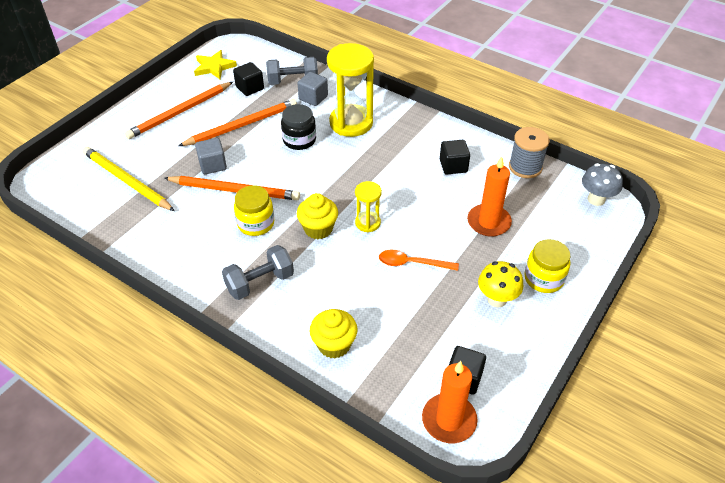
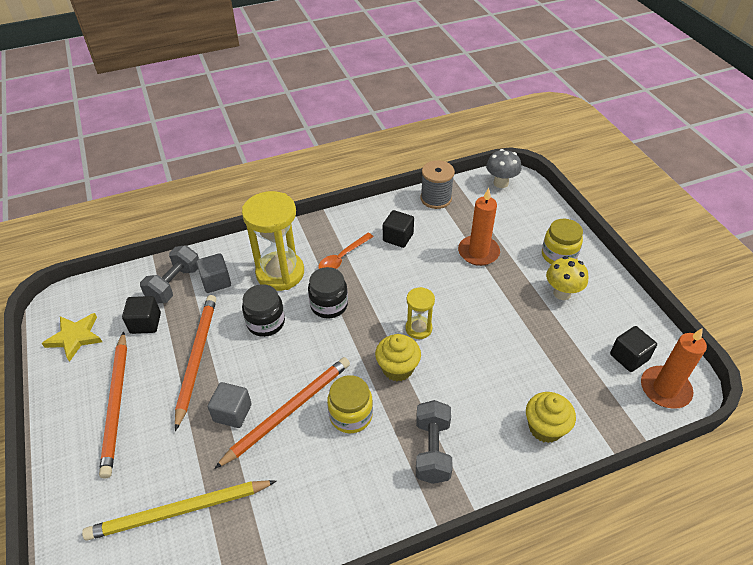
camera: 55 degrees left, 0 degrees up
orange spoon [379,250,459,271] -> orange spoon moved to [318,233,374,269]
none -> black jar [308,267,348,318]

